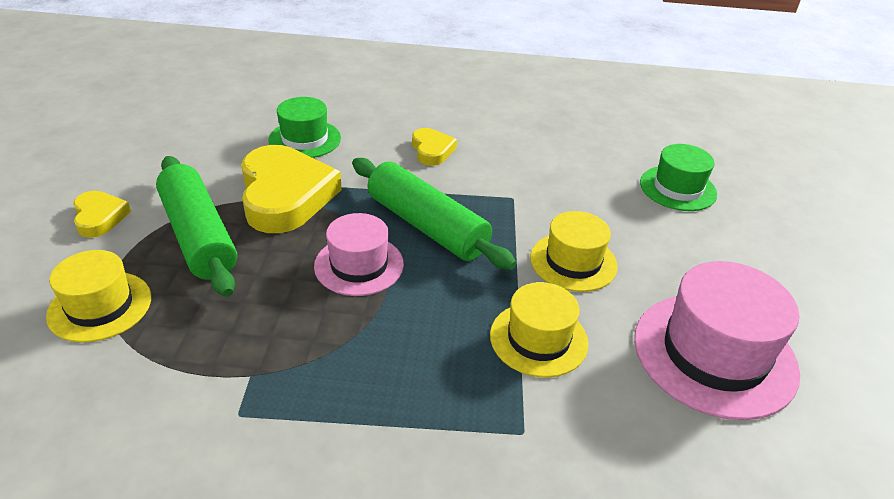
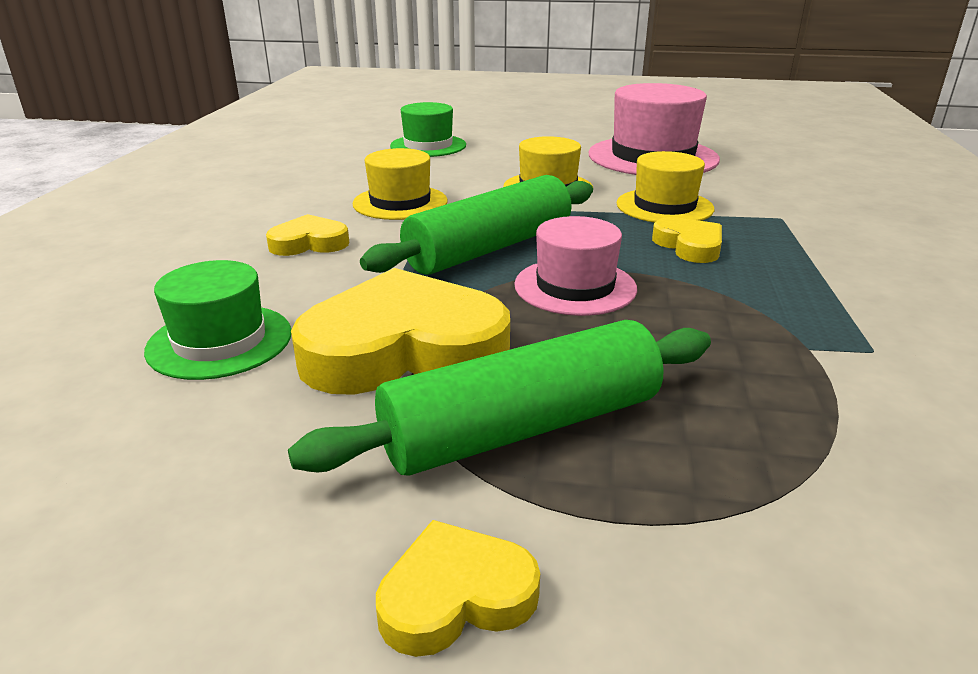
camera: 85 degrees left, 10 degrees down
yellow hat [46,250,151,343] -> yellow hat moved to [352,148,448,220]
none -> yellow heart [652,217,722,263]

